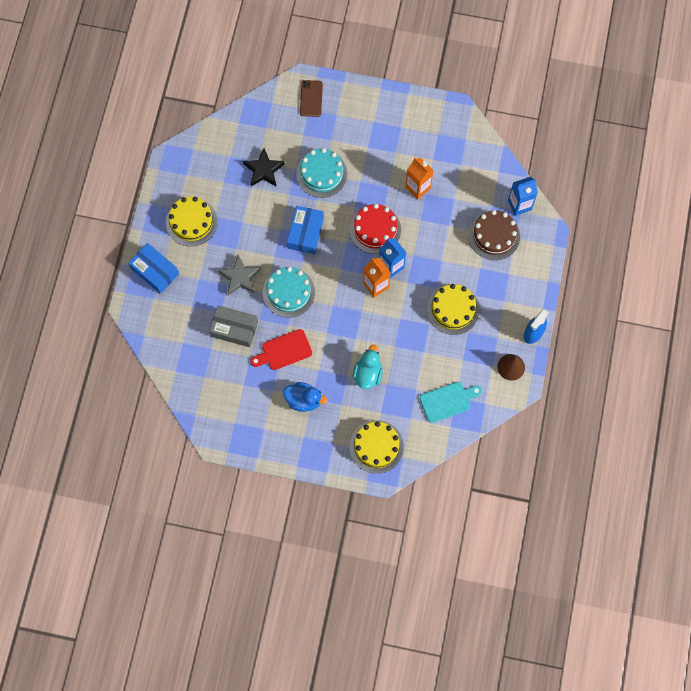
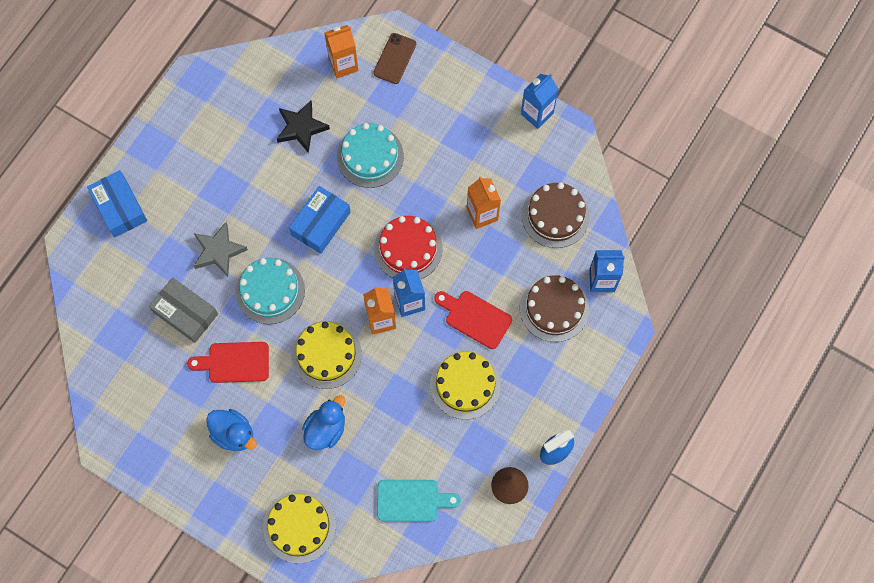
camera: 20 degrees right, 0 degrees up
yellow cake [166,197,218,246] -> yellow cake moved to [292,321,362,389]
turquoise duck [353,344,383,389] -> blue duck [302,395,345,450]
none -> orange carton [324,25,358,78]
none -> red cutting board [434,291,512,349]
none -> blue carton [521,74,559,129]
none -> brown cake [522,182,590,248]

